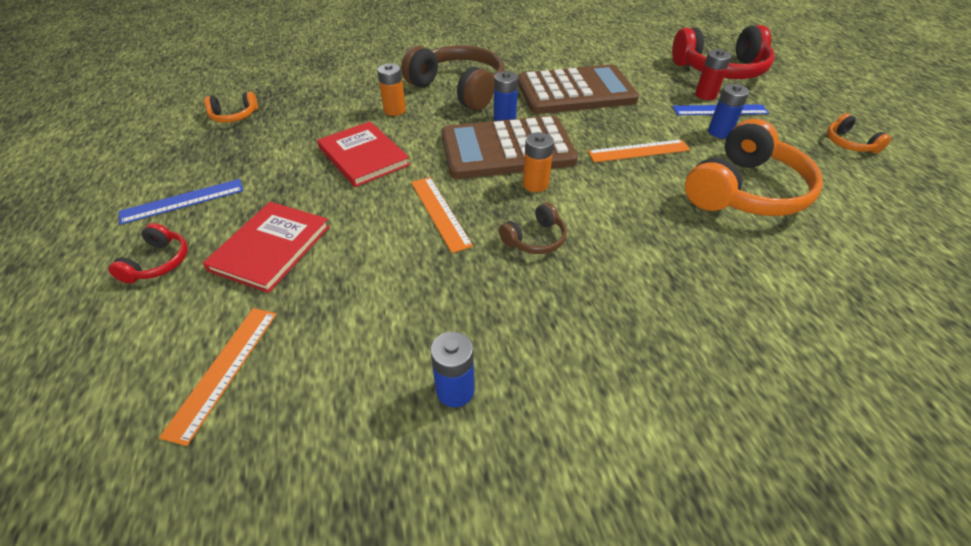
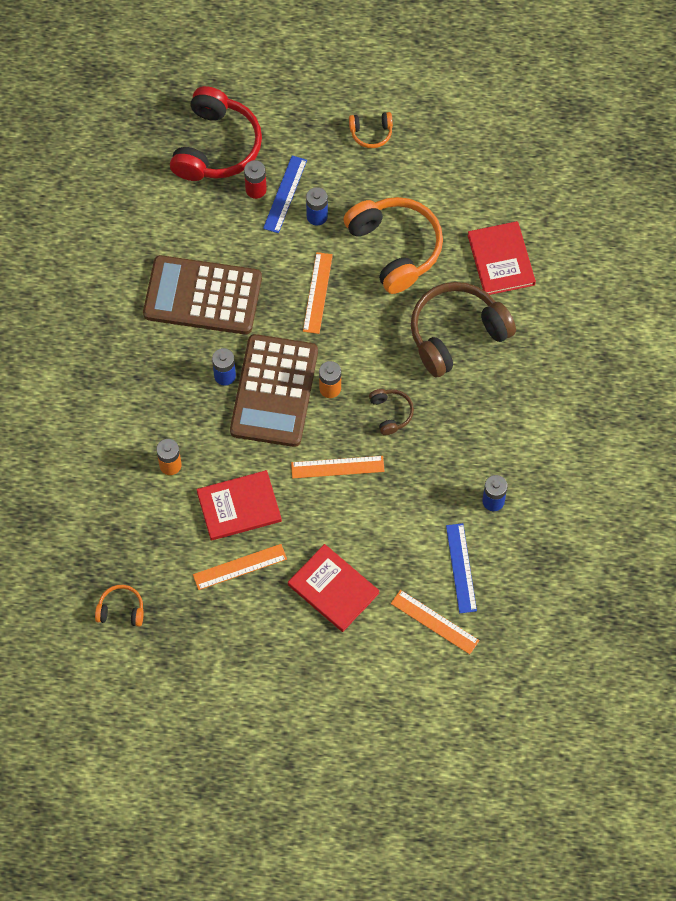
camera: 70 degrees left, 20 degrees up
red headphones [108,223,188,284] -> none
blue ruler [119,179,244,225] -> blue ruler moved to [446,523,477,613]
orange headphones [204,92,258,123] -> orange headphones turned 90 degrees counterclockwise [95,585,144,627]
brown headphones [401,45,504,111] -> brown headphones moved to [411,282,516,377]
brown calculator [518,65,639,114] -> brown calculator turned 90 degrees counterclockwise [143,255,262,335]
none -> orange ruler [193,544,287,590]
none -> red book [468,221,536,295]

